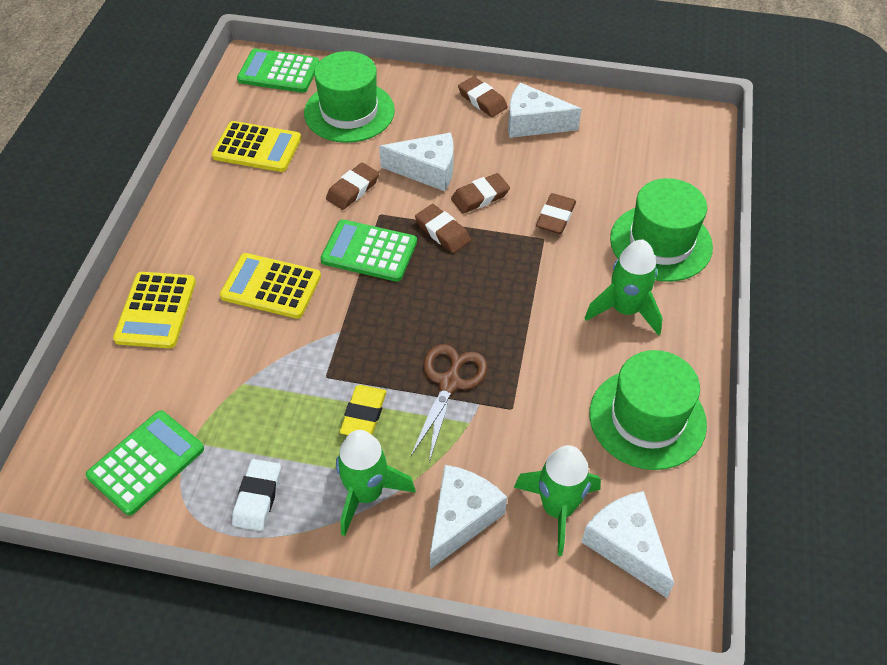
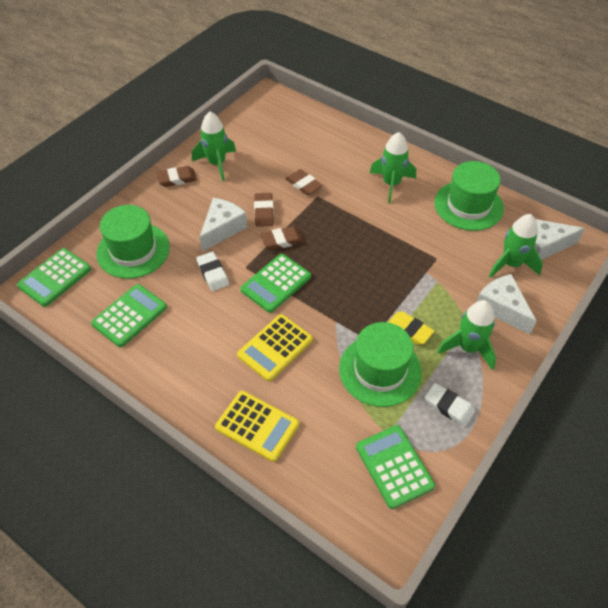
camera: 65 degrees left, 0 degrees up
yellow calculator [212,121,301,172] -> green calculator [91,284,167,347]
brown eraser [326,163,379,210] -> white eraser [196,252,229,291]
brown scissors [411,344,487,462] -> none
white cheese [508,83,581,138] -> green rocket [192,112,236,181]
green hat [610,178,713,282] -> green hat moved to [339,322,422,407]

